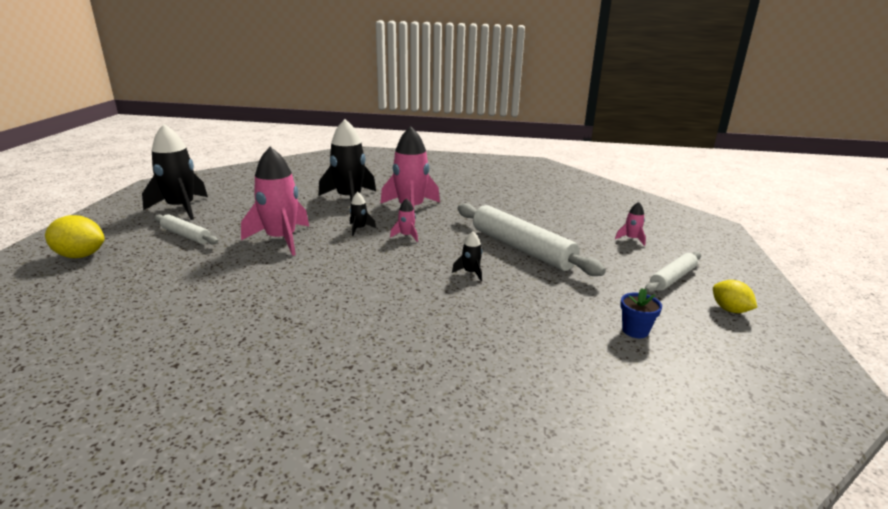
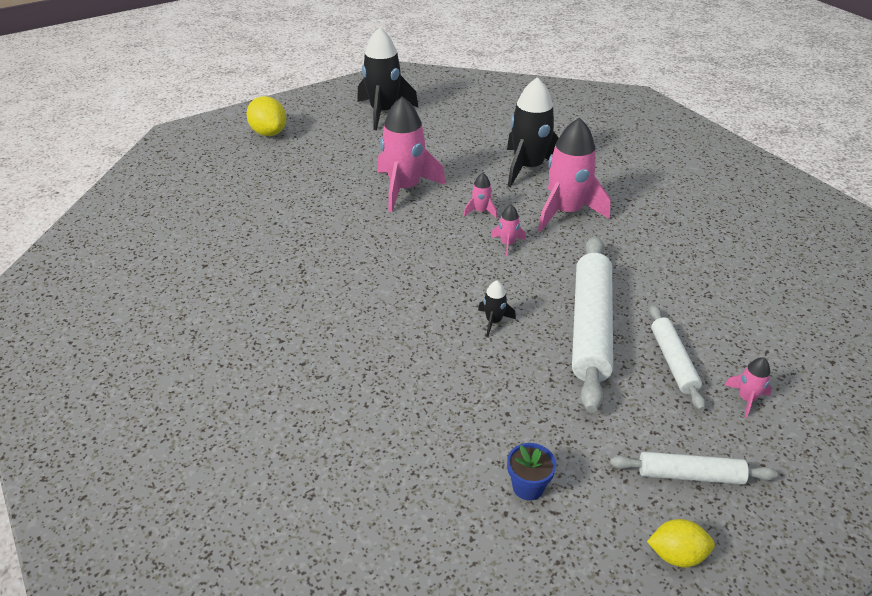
camera: 50 degrees right, 15 degrees up
white rolling pin [154,214,218,245] -> white rolling pin moved to [649,305,705,411]
black rocket [350,192,376,236] -> pink rocket [464,173,497,219]
yellow lemon [713,280,757,313] -> yellow lemon turned 75 degrees clockwise [647,519,715,568]

